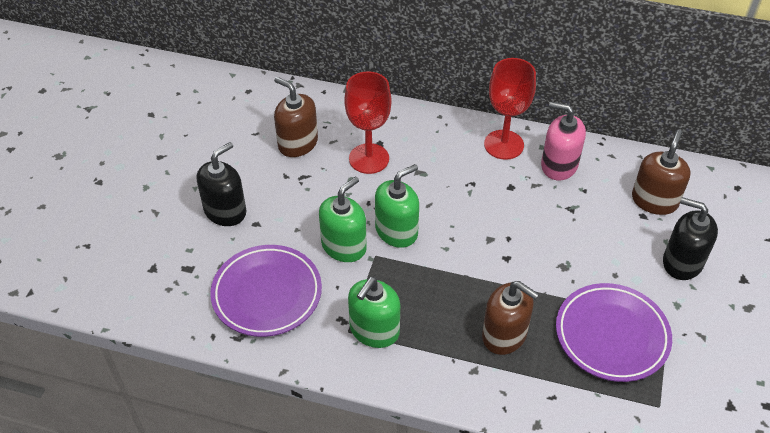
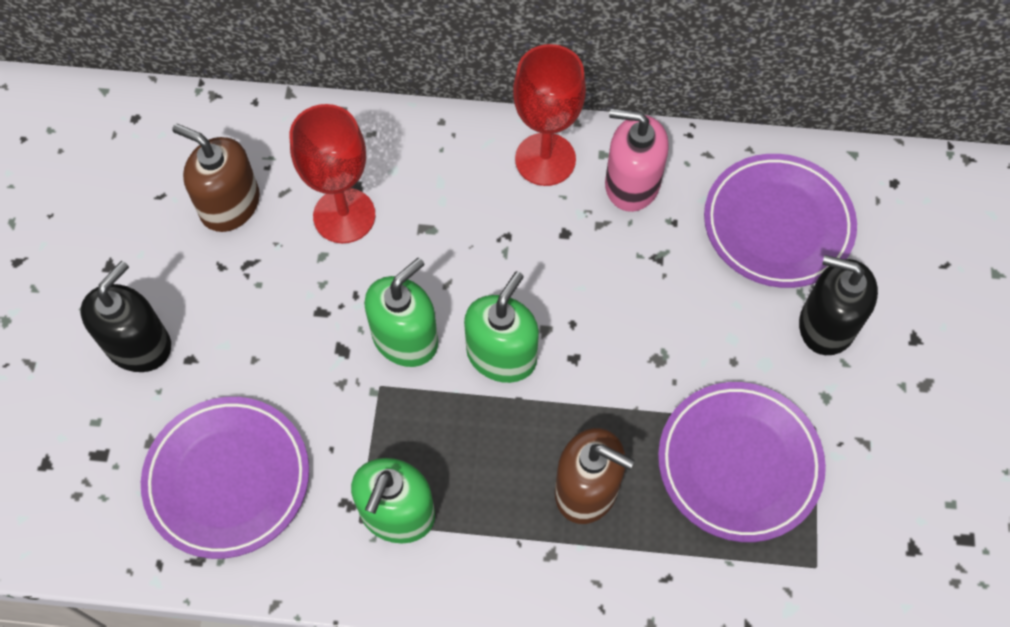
camera: 10 degrees left, 15 degrees up
green soap dispenser [319,176,367,262] -> green soap dispenser moved to [464,271,539,383]
brown soap dispenser [632,129,691,215] -> purple plate [704,154,857,288]

